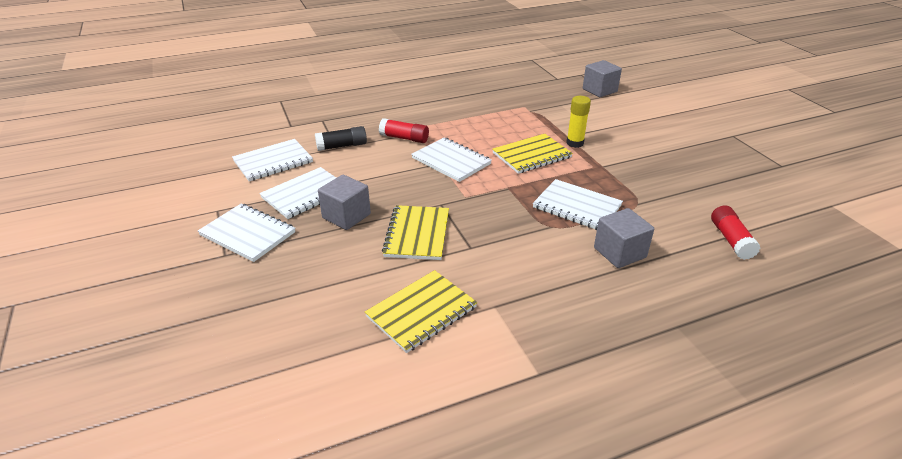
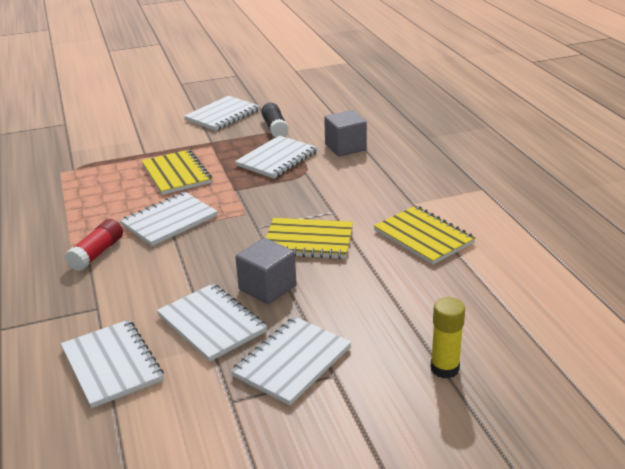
camera: 85 degrees left, 5 degrees down
black glue stick [315,126,367,151] -> black glue stick moved to [261,103,289,138]
yellow glue stick [566,96,591,148] -> yellow glue stick moved to [431,297,465,379]
grey cube [583,60,622,97] -> none
red glue stick [711,205,760,260] -> none
none -> white notebook [184,96,260,131]

